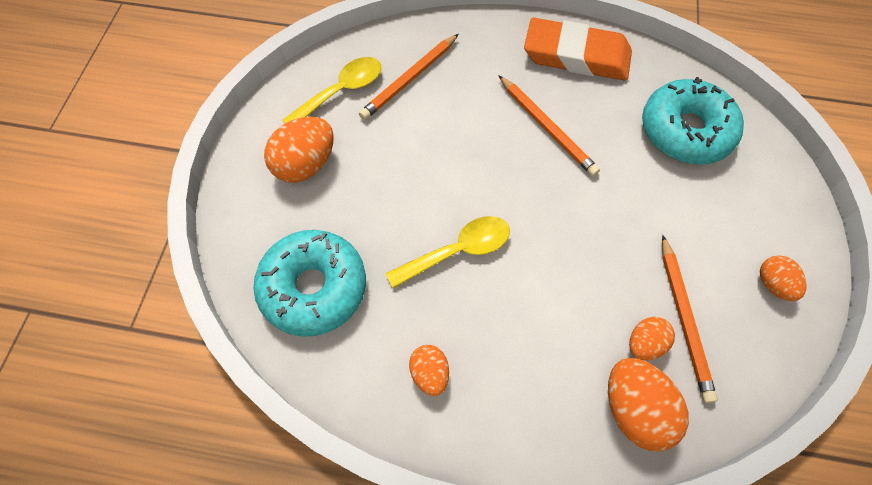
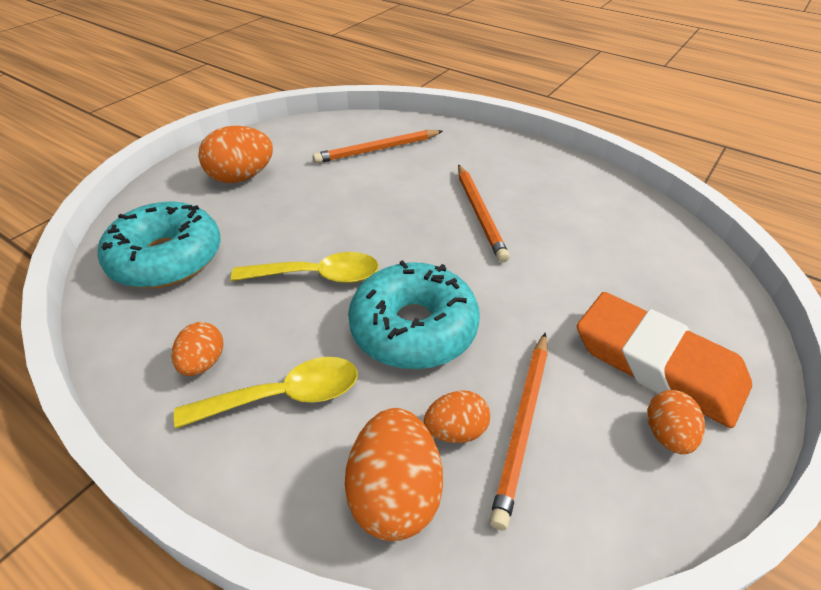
camera: 25 degrees right, 20 degrees down
yellow spoon [282,57,381,123] -> yellow spoon moved to [174,357,357,429]
orange eraser [524,18,632,81] -> orange eraser moved to [577,292,752,428]
turquoise donut [642,77,744,164] -> turquoise donut moved to [348,260,480,370]

